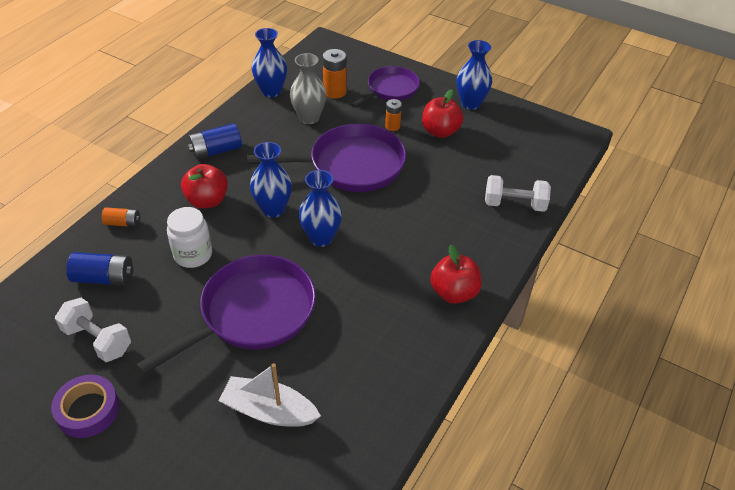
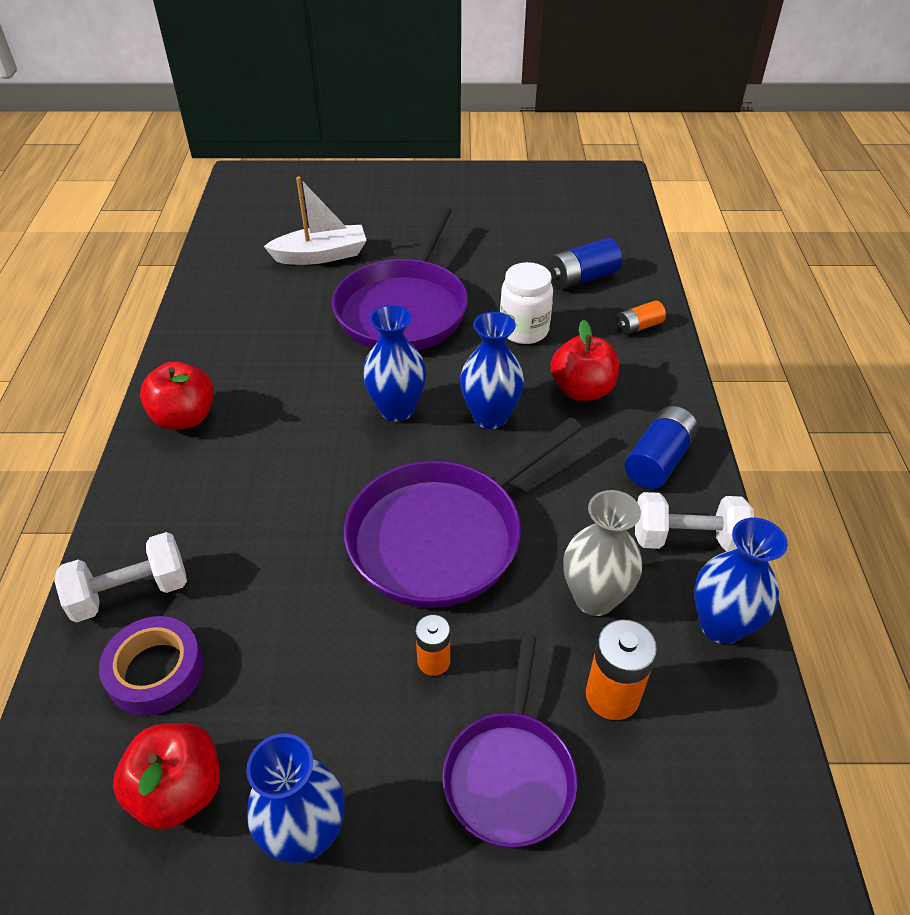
camera: 150 degrees right, 0 degrees up
purple tape [51,375,120,438] -> purple tape moved to [99,616,204,716]
white dumbbell [55,298,131,362] -> white dumbbell moved to [635,492,754,551]
red apple [422,89,463,138] -> red apple moved to [113,723,220,830]

